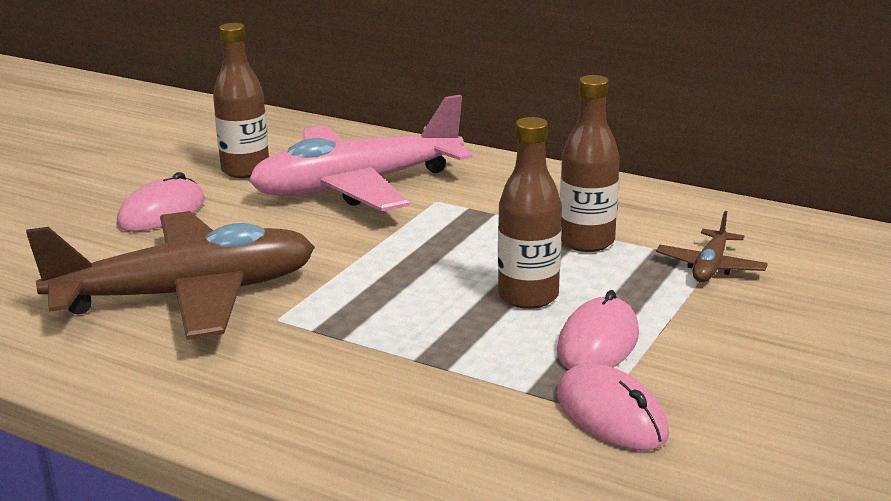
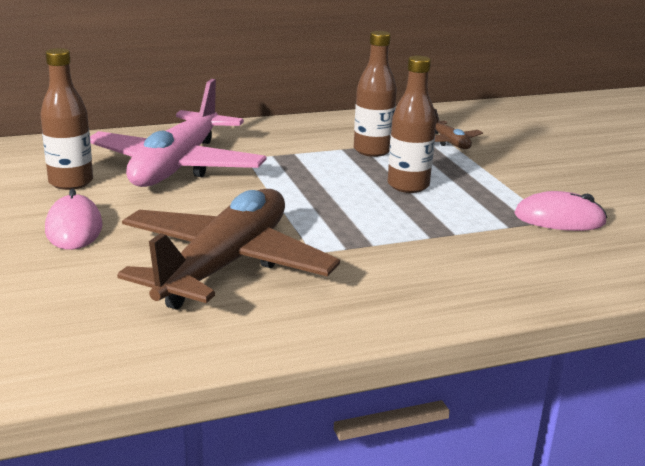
camera: 50 degrees left, 0 degrees up
pink mouse [557,290,639,370] -> none

